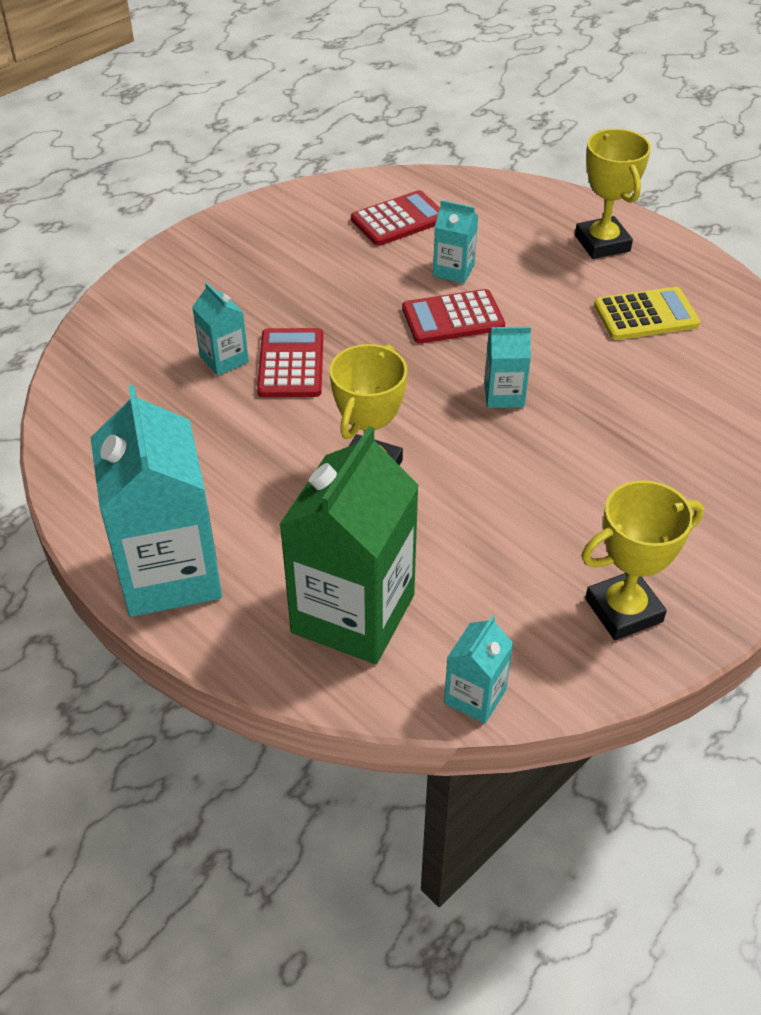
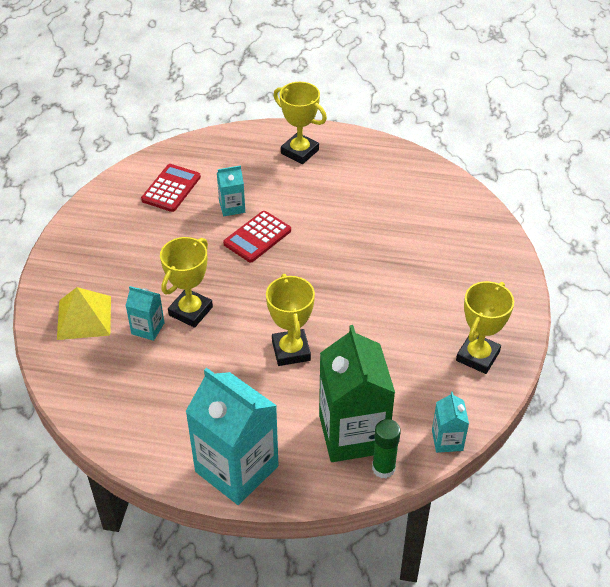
camera: 35 degrees left, 0 degrees up
red calculator [257,328,323,397] -> yellow trophy [160,237,213,328]
turquoise carton [484,327,531,408] -> none
yellow calculator [594,287,700,340] -> none
none -> yellow pyramid [57,287,111,340]
none -> green glue stick [372,419,401,478]

